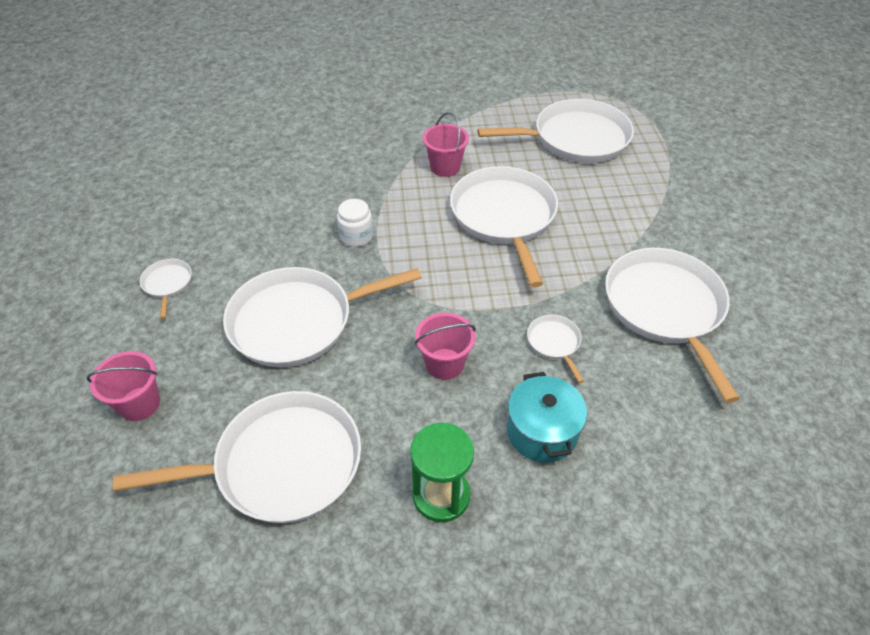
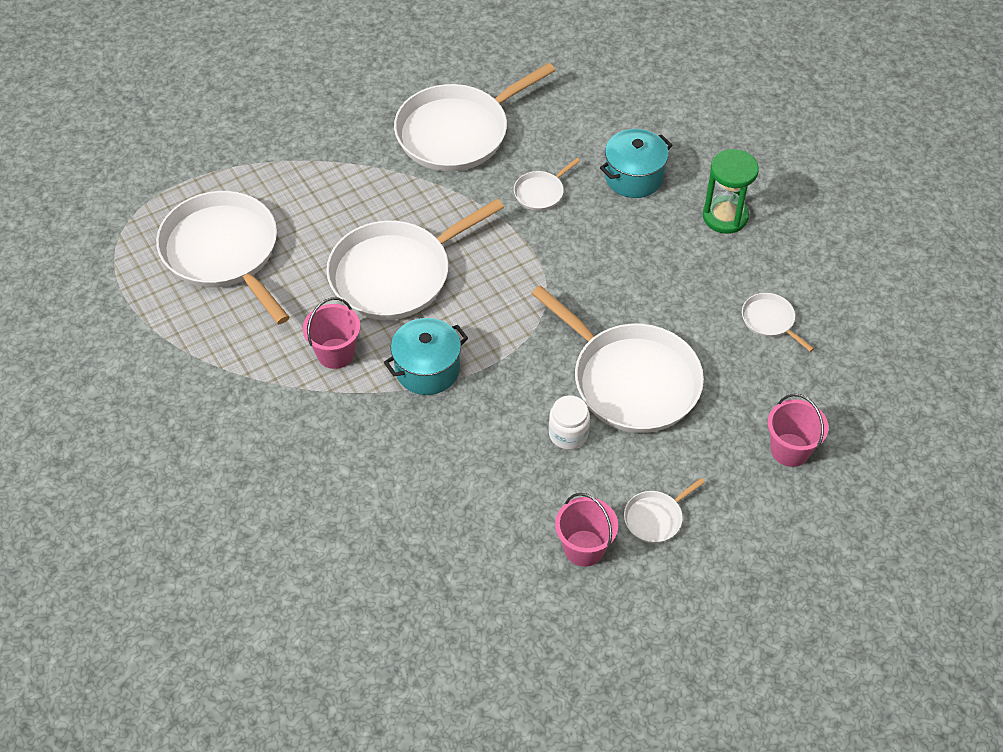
camera: 115 degrees left, 5 degrees up
white pan [113,391,361,523] -> white pan [742,293,814,352], size x0.43
white jar [337,199,373,247] -> white jar moved to [549,395,590,450]
pink bucket [415,313,476,380] -> pink bucket moved to [555,493,618,566]
none -> turquoise pot [384,318,468,395]

